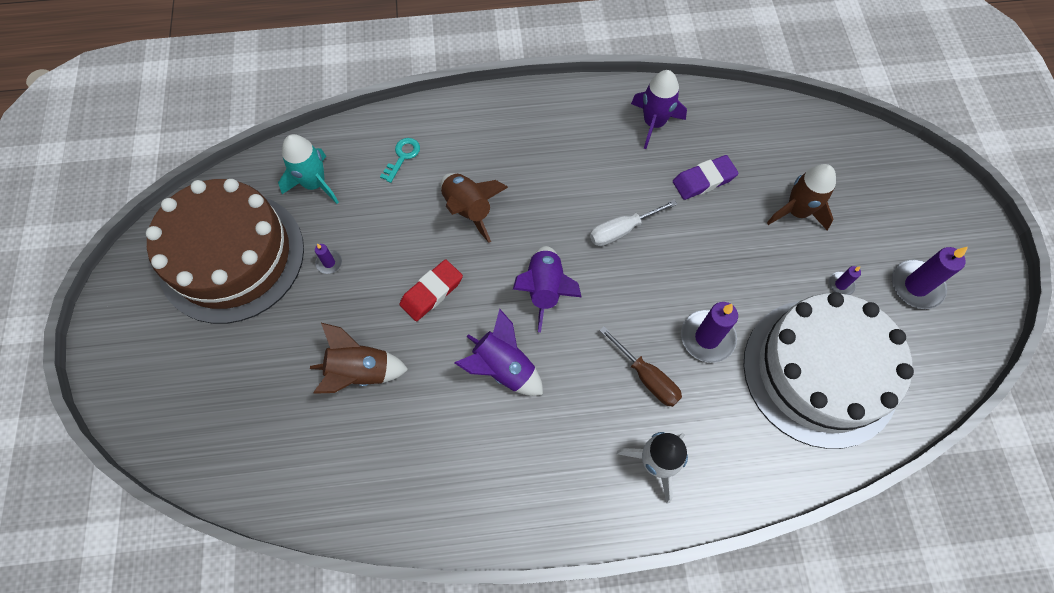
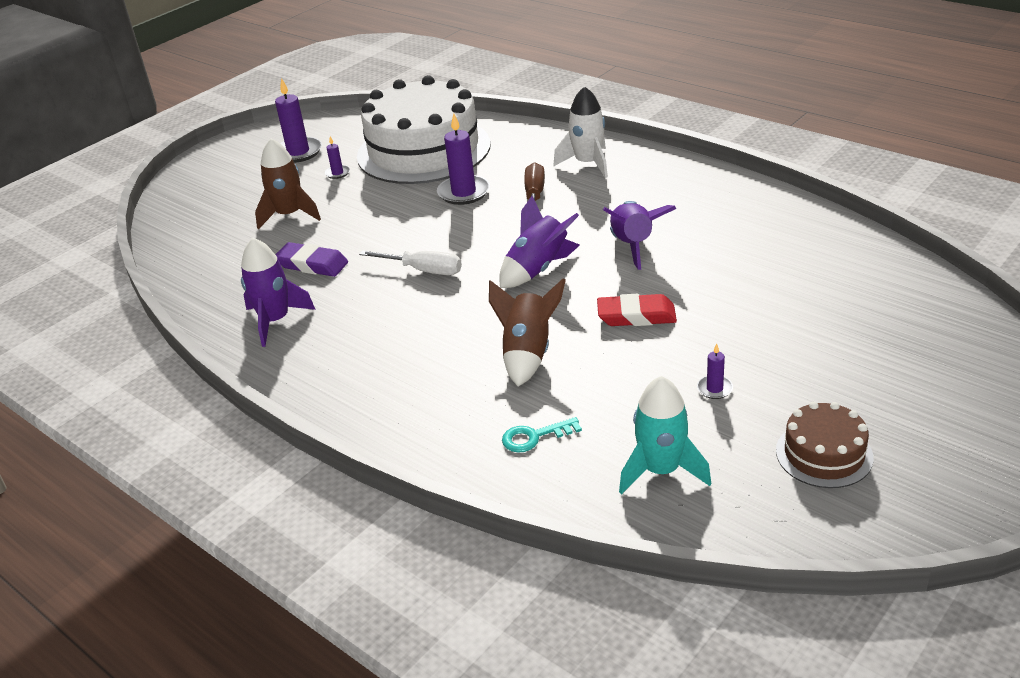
camera: 130 degrees left, 30 degrees down
brown cake [146,179,304,324] -> brown cake [776,402,874,488], size x0.45
brown rocket [310,323,409,394] -> none

